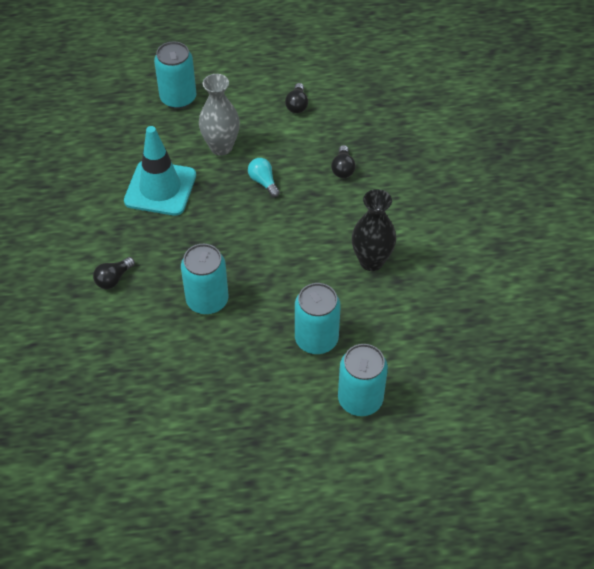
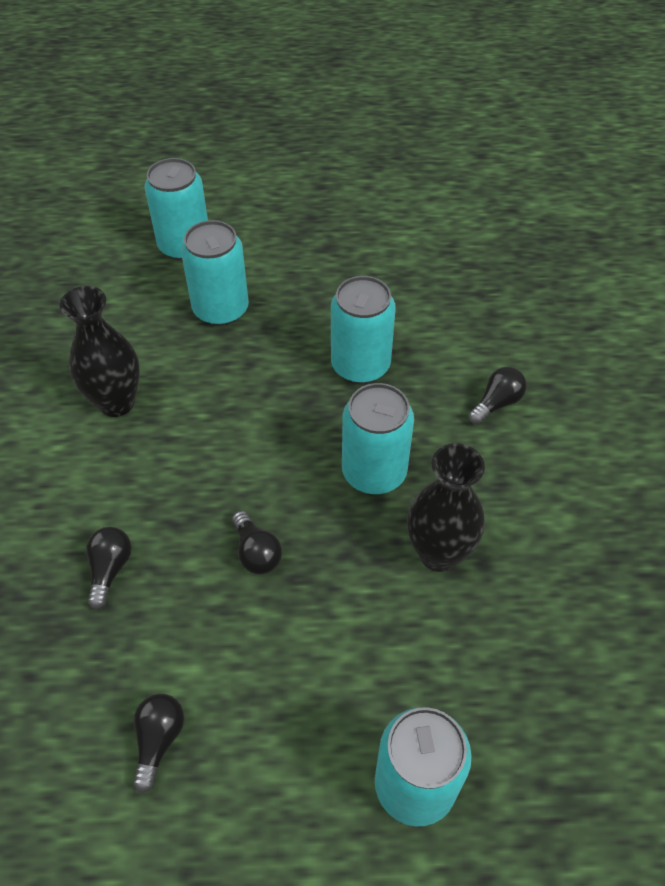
camera: 175 degrees left, 0 degrees up
turquoise traffic cone [124,126,196,216] -> black vase [407,443,485,572]
grey vase [199,74,240,156] -> none
turquoise light bulb [248,158,280,197] -> black light bulb [232,511,282,575]
none -> turquoise can [342,383,414,494]

